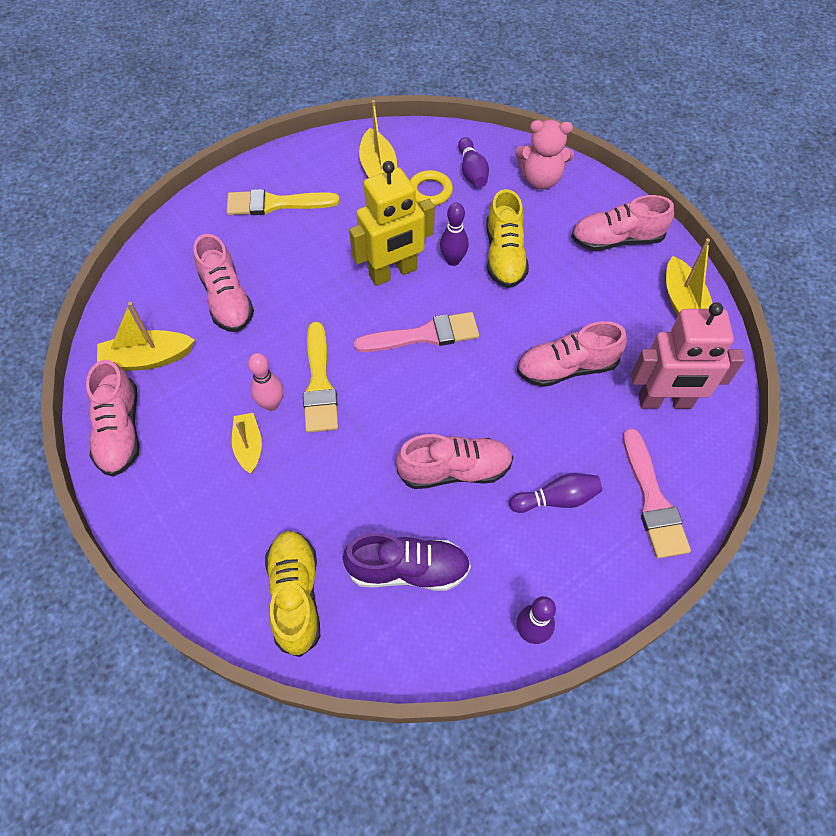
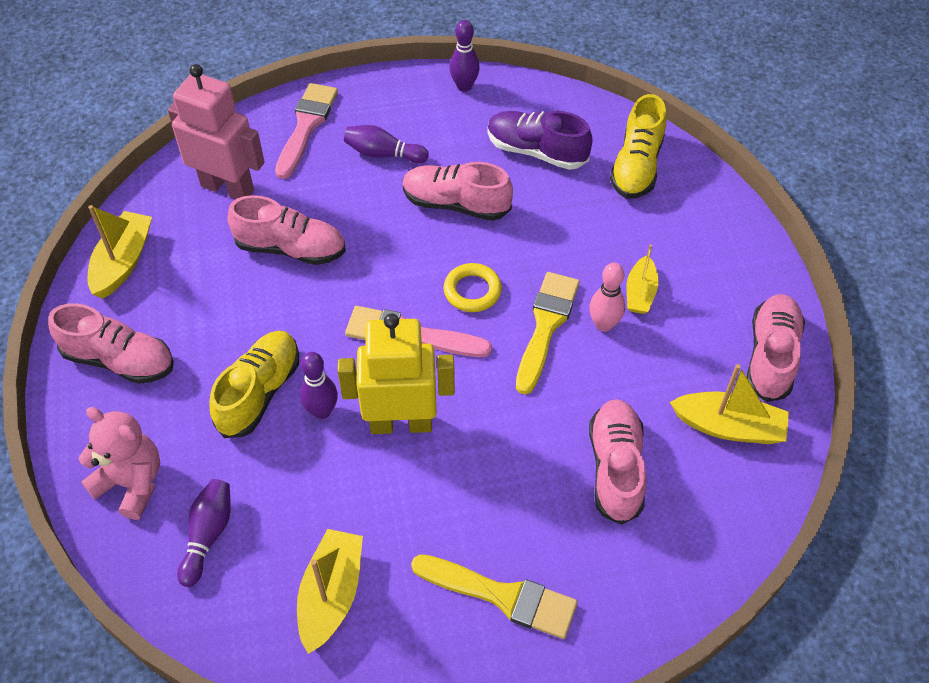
camera: 155 degrees left, 5 degrees down
yellow ring [410,170,453,206] -> yellow ring moved to [444,263,502,312]

